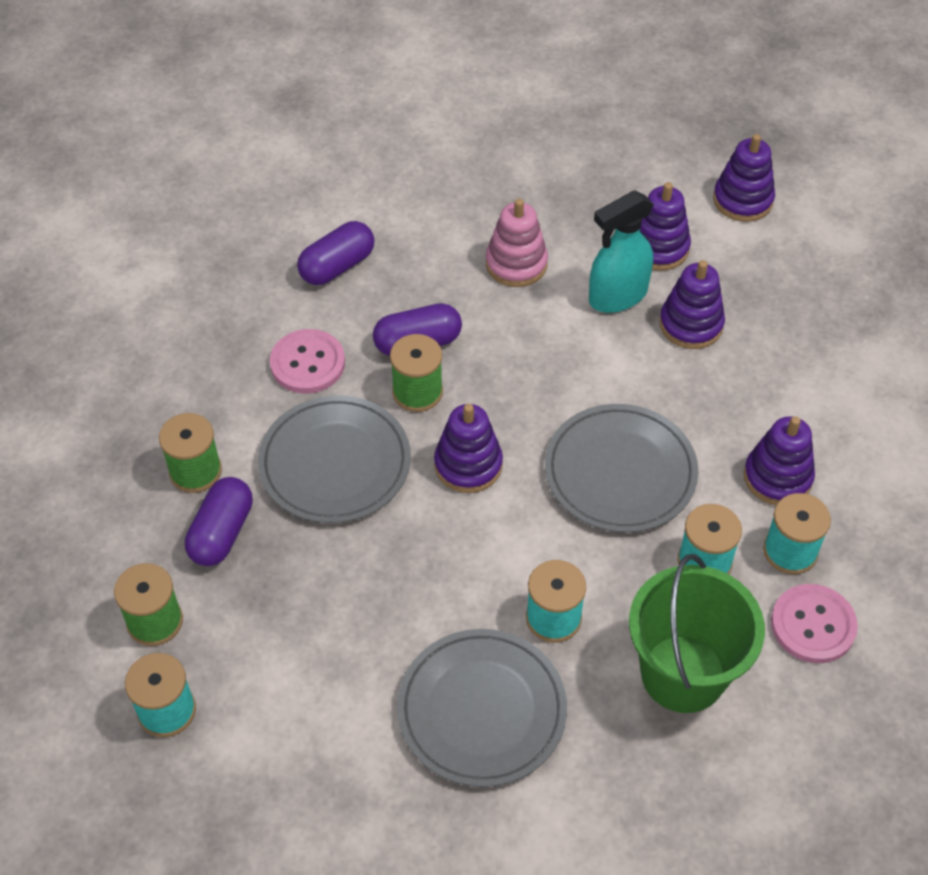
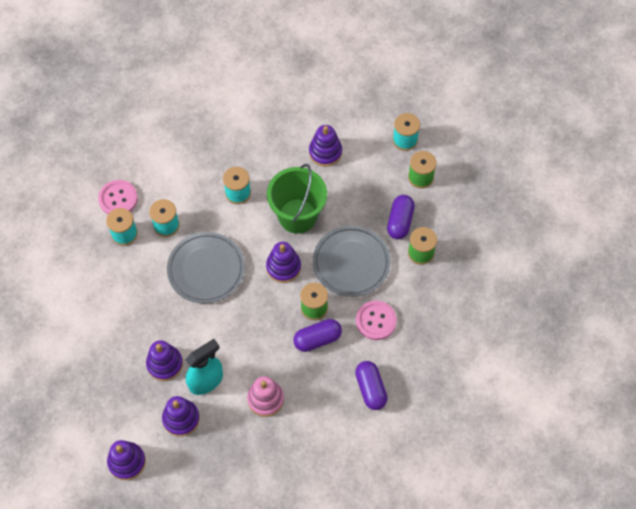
camera: 175 degrees right, 10 degrees up
purple capsule [297,221,375,285] -> purple capsule turned 60 degrees counterclockwise [355,361,388,410]
grey plate [397,629,567,787] -> none
green bucket [629,554,765,713] -> green bucket moved to [267,164,327,234]
purple stacking toy [744,416,815,505] -> purple stacking toy moved to [309,125,342,167]

